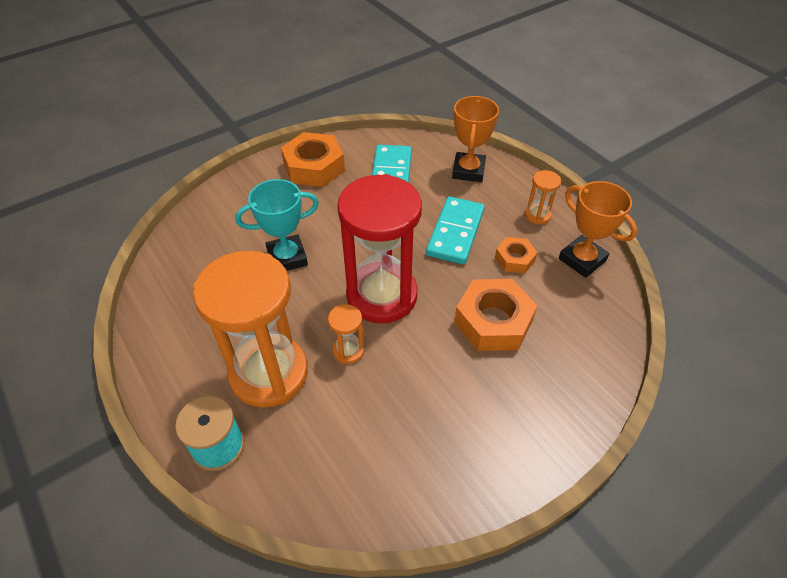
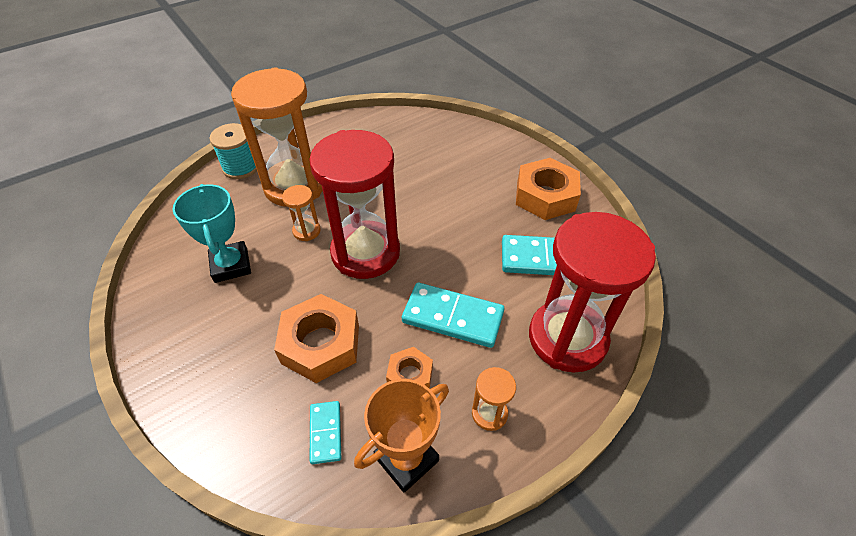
camera: 90 degrees right, 0 degrees up
turquoise trophy [235,179,319,271] -> turquoise trophy moved to [173,184,251,283]
orange trophy [452,96,499,182] -> red hourglass [529,212,656,373]
none -> turquoise domino [310,401,341,464]

